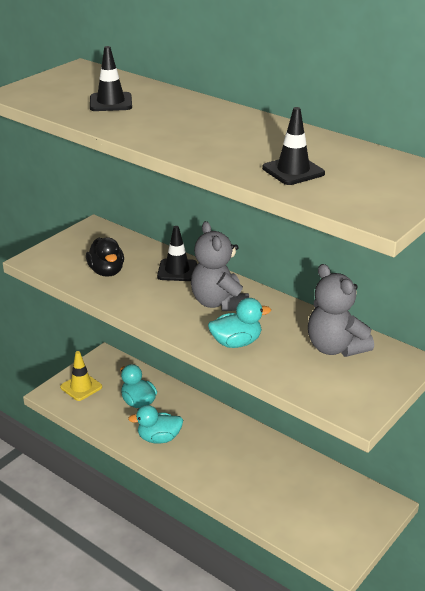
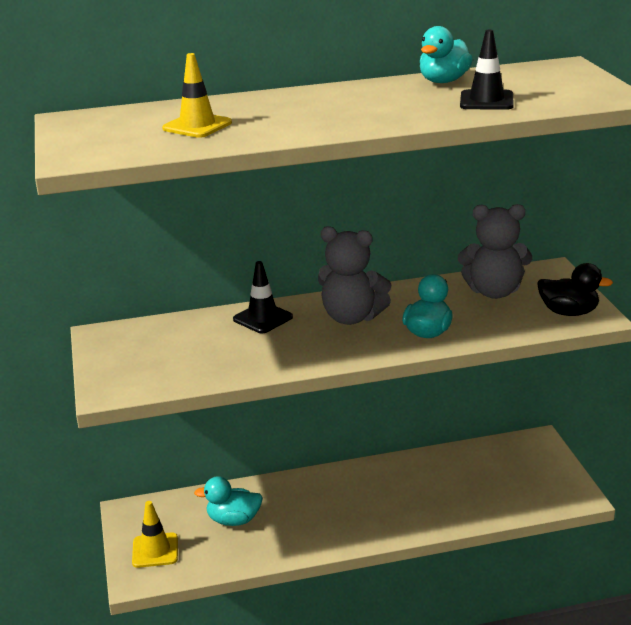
camera: 50 degrees left, 5 degrees down
black duck [86,237,124,277] -> black duck moved to [537,263,613,316]
black traffic cone [90,46,132,111] -> yellow traffic cone [162,53,232,138]
turquoise duck [128,405,183,444] -> turquoise duck moved to [420,26,473,83]

